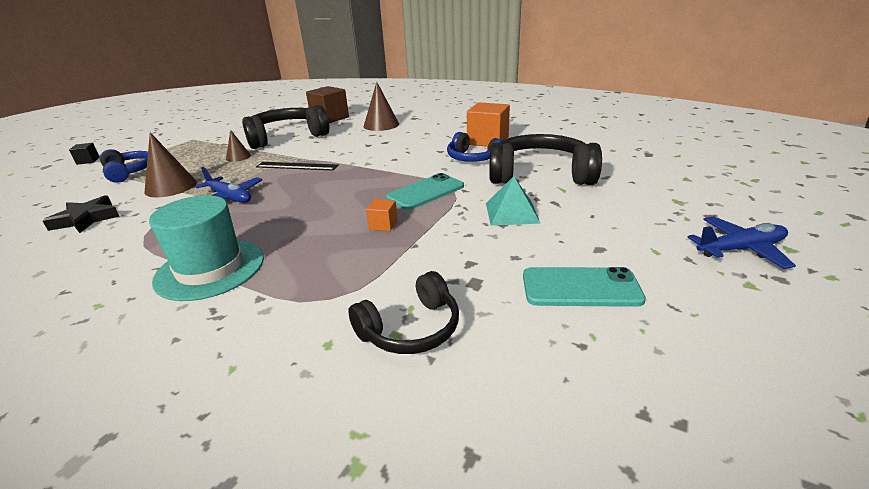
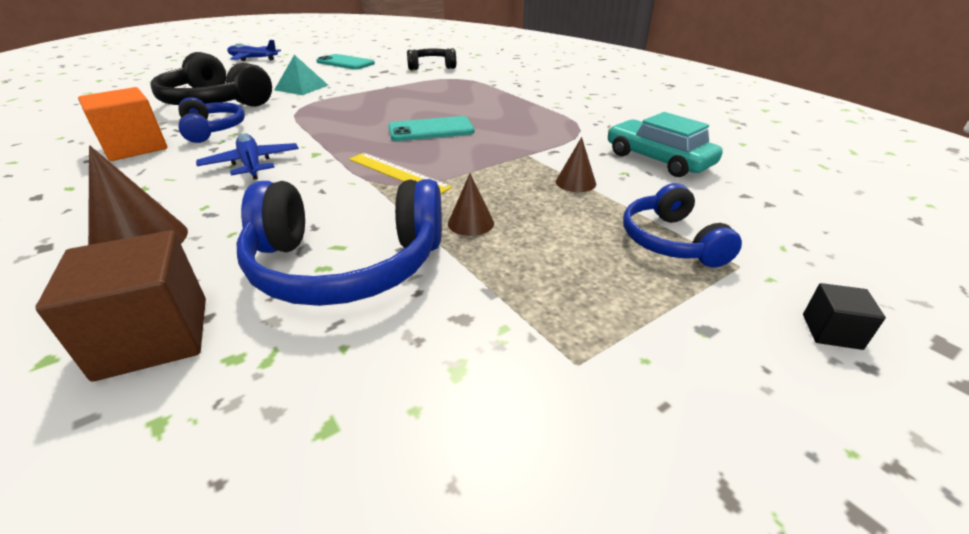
camera: 155 degrees left, 5 degrees up
black star [43,195,120,233] -> turquoise car [608,112,723,177]
brown cone [145,132,197,197] -> brown cone [556,137,596,192], size x0.57
turquoise hat [149,195,264,301] -> none
blue plane [194,167,262,203] -> blue plane moved to [196,133,299,180]
black headphones [242,105,329,149] -> blue headphones [237,179,442,306]
black ruler [256,162,339,171] -> yellow ruler [349,153,452,194]
orange cube [366,199,398,231] -> none
turquoise phone [386,173,464,210] -> turquoise phone moved to [388,116,474,141]

